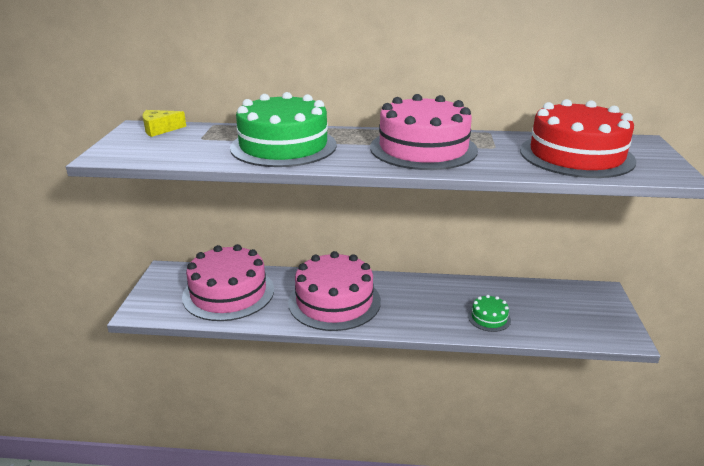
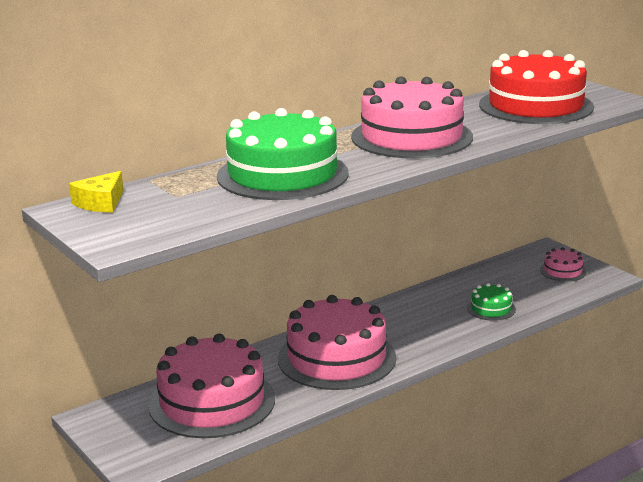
camera: 40 degrees left, 5 degrees down
none -> pink cake [540,247,586,282]

